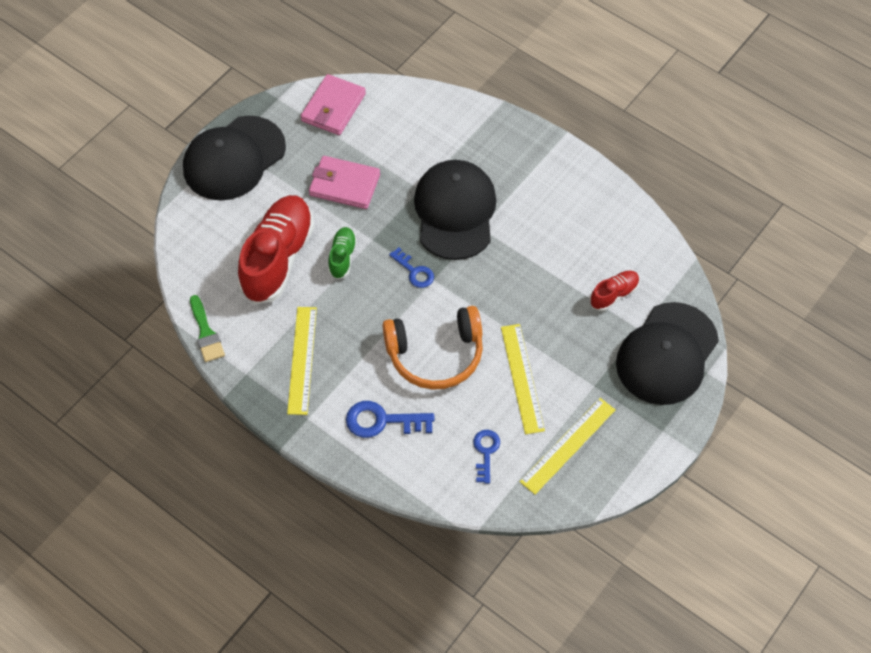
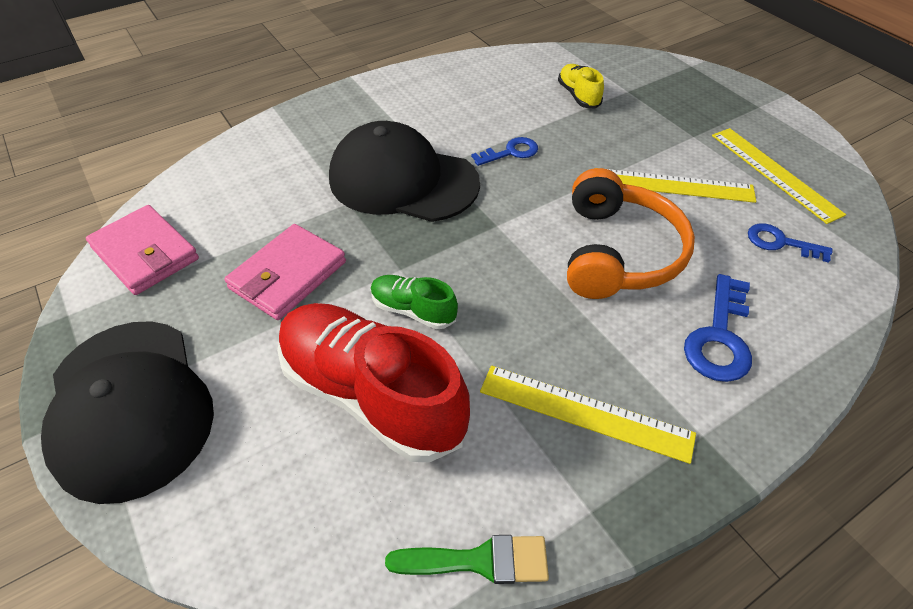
camera: 70 degrees left, 10 degrees down
blue key [389,247,434,288] -> blue key moved to [471,137,538,166]
red shoe [590,270,639,311] -> yellow shoe [558,64,604,109]
black cap [616,302,719,405] -> none

